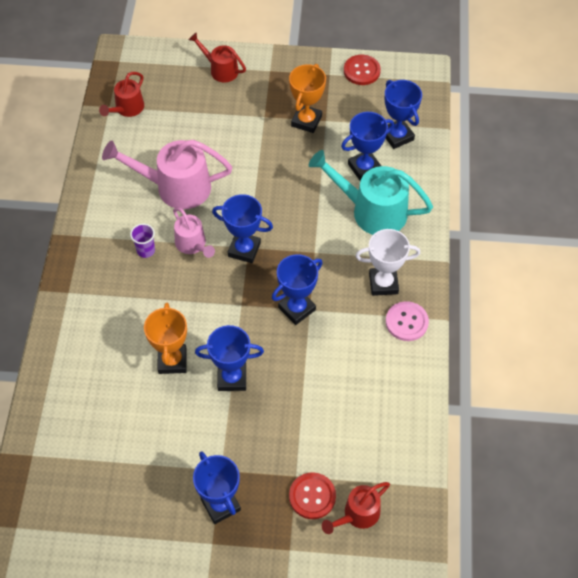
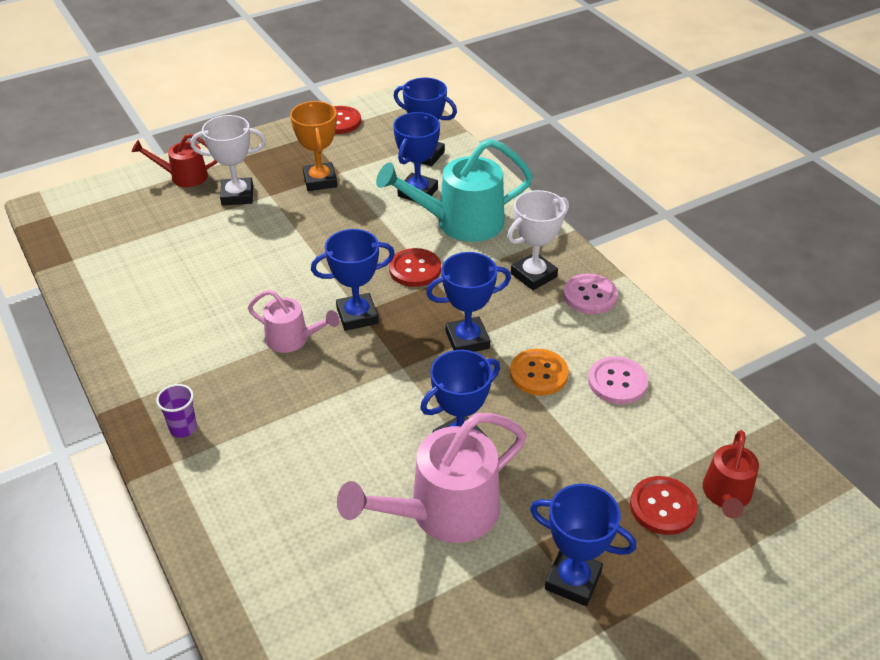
camera: 35 degrees left, 15 degrees down
red watering can [99,72,144,117] -> none
pink watering can [102,140,232,209] -> pink watering can moved to [337,413,527,543]
purple cup [130,223,155,258] -> purple cup moved to [156,384,197,438]
orange trophy [144,303,187,374] -> none
blue trophy [272,254,323,325] -> blue trophy turned 60 degrees clockwise [426,252,511,352]
none -> white trophy [191,115,266,206]
none -> red button [389,248,441,287]
none -> orange button [510,349,569,396]
none -> pink button [588,356,648,404]

